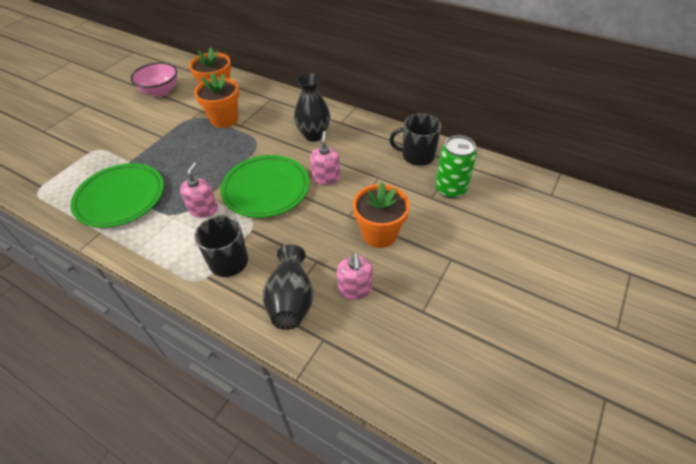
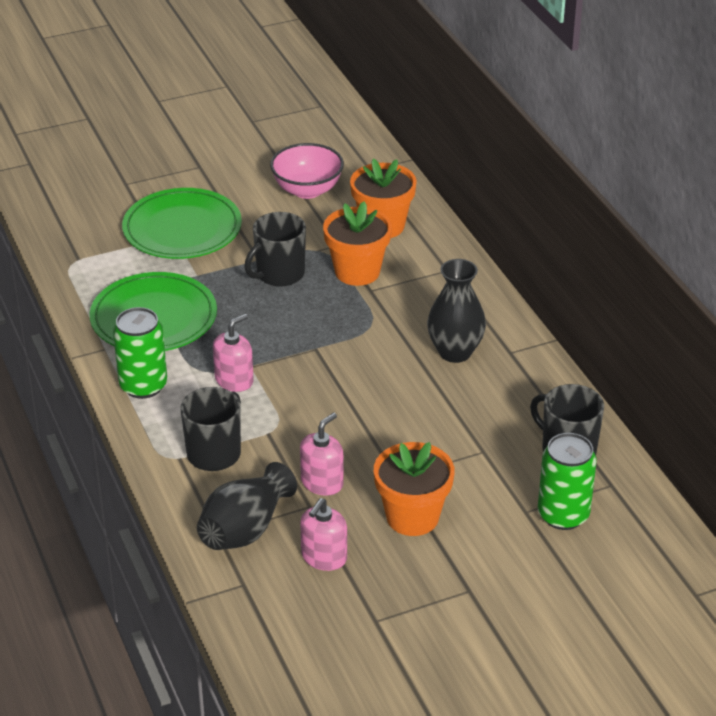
camera: 35 degrees right, 10 degrees down
green plate [220,155,309,218] -> green plate moved to [122,188,242,259]
pink soap dispenser [310,131,340,185] -> pink soap dispenser moved to [300,412,344,496]
none -> green can [113,307,167,399]
none -> black mug [244,212,306,287]

